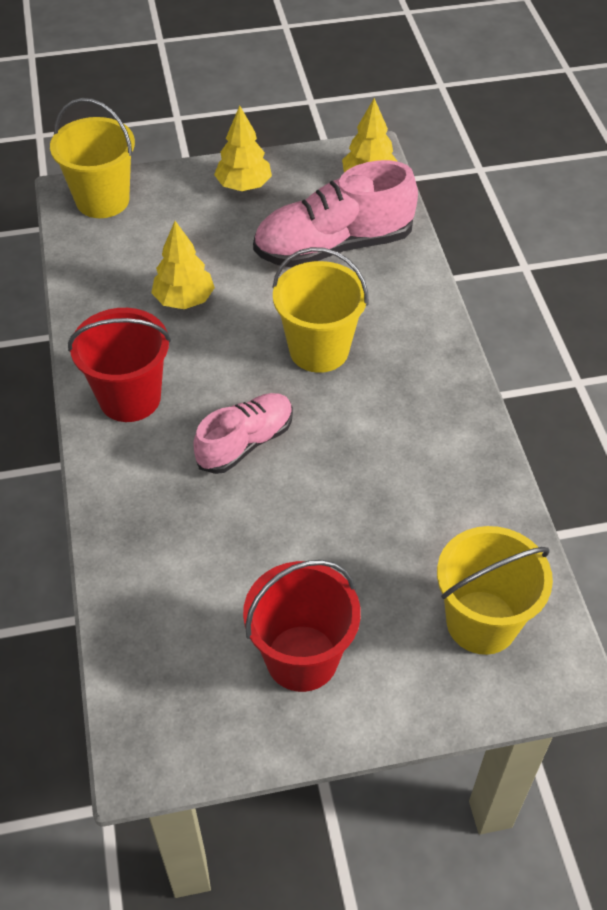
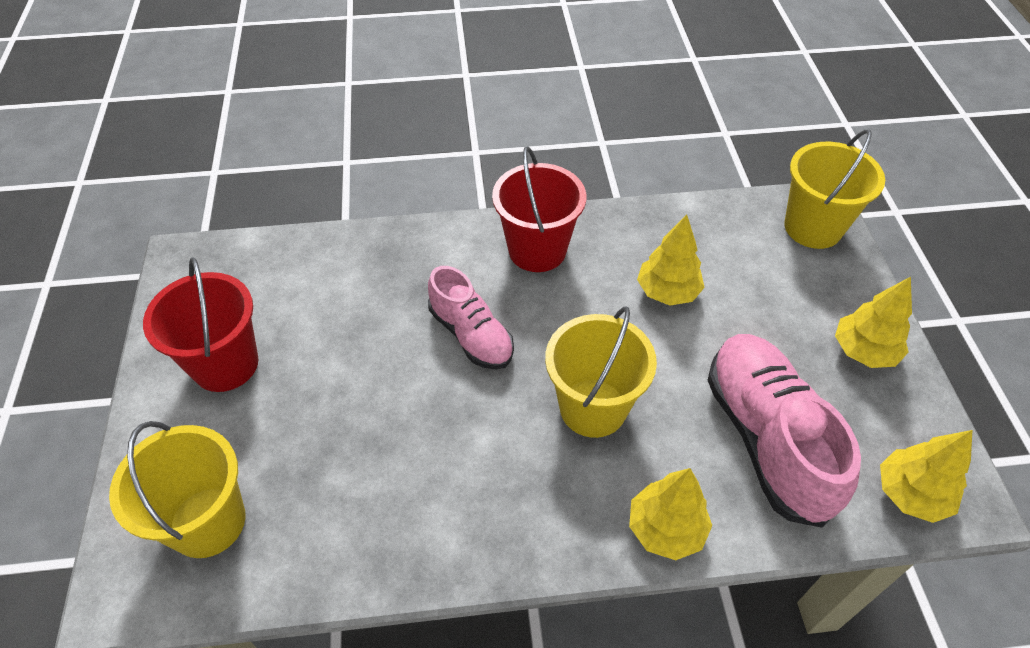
camera: 95 degrees right, 0 degrees up
none -> yellow tree [629,468,712,560]

